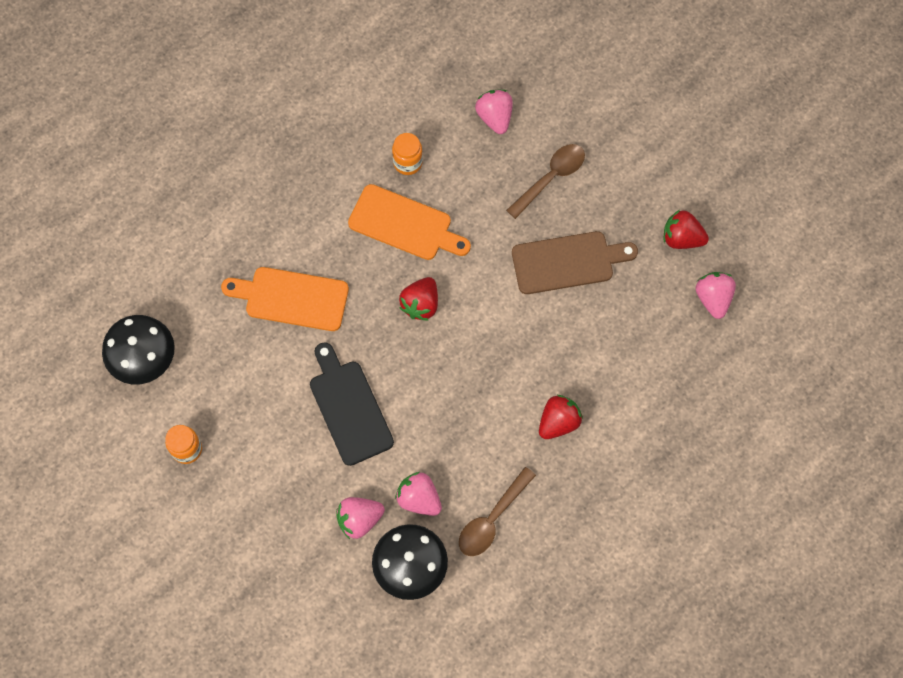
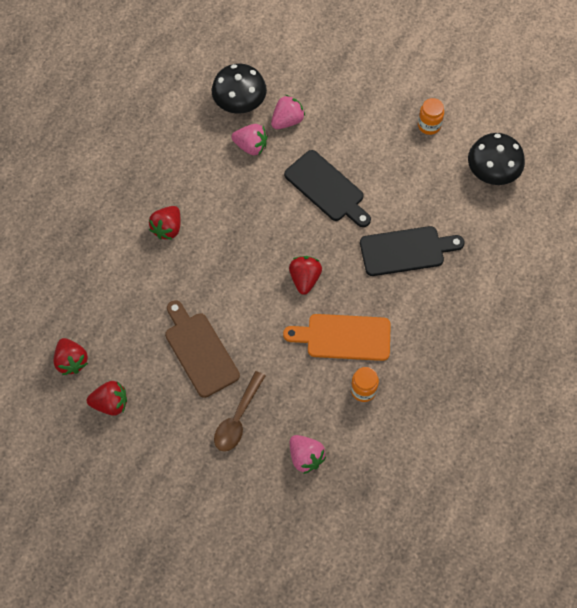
camera: 160 degrees right, 5 degrees down
orange cutting board [221,267,349,331] -> black cutting board [360,226,464,276]
brown spoon [459,467,536,556] -> none
brown cutting board [512,231,638,294] -> brown cutting board turned 90 degrees clockwise [165,300,240,398]
pink strawberry [696,272,736,319] -> red strawberry [53,338,88,375]

